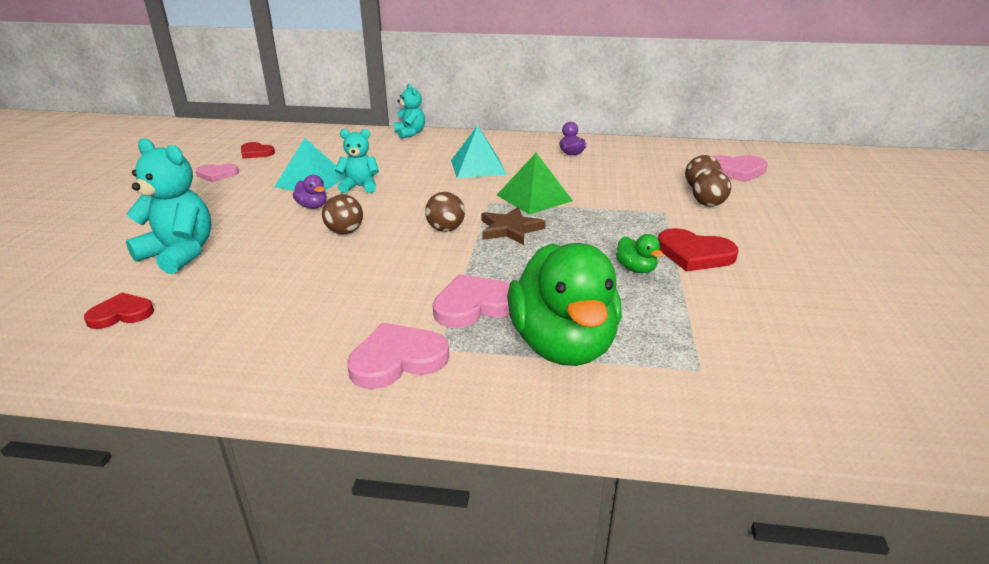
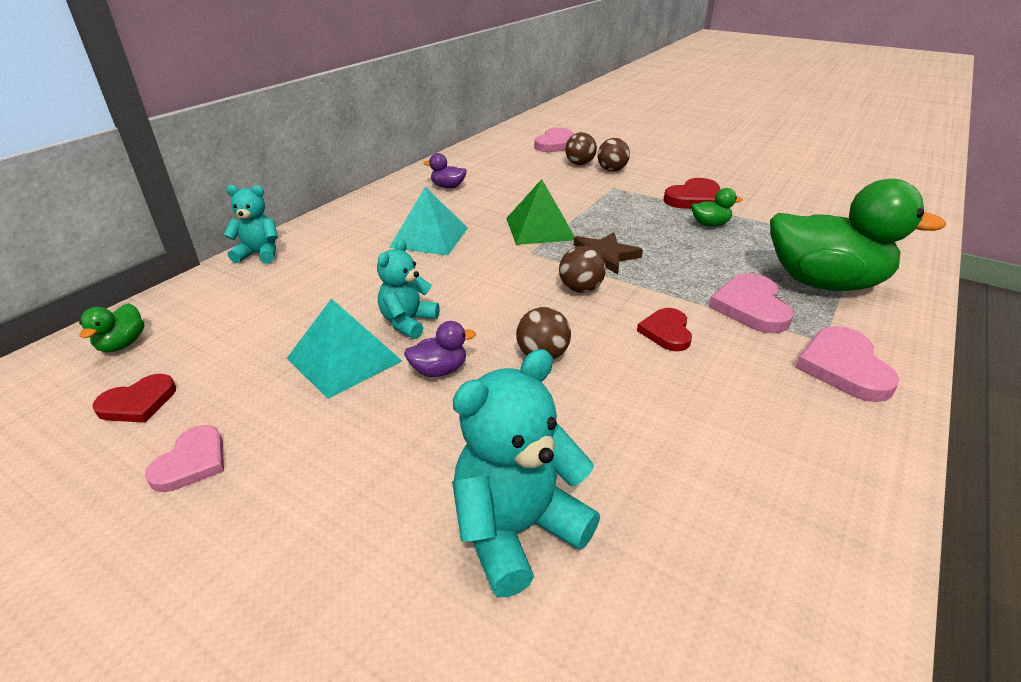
camera: 65 degrees left, 5 degrees up
red heart [84,293,154,329] -> red heart moved to [637,308,692,351]
none -> green duck [79,303,144,352]

